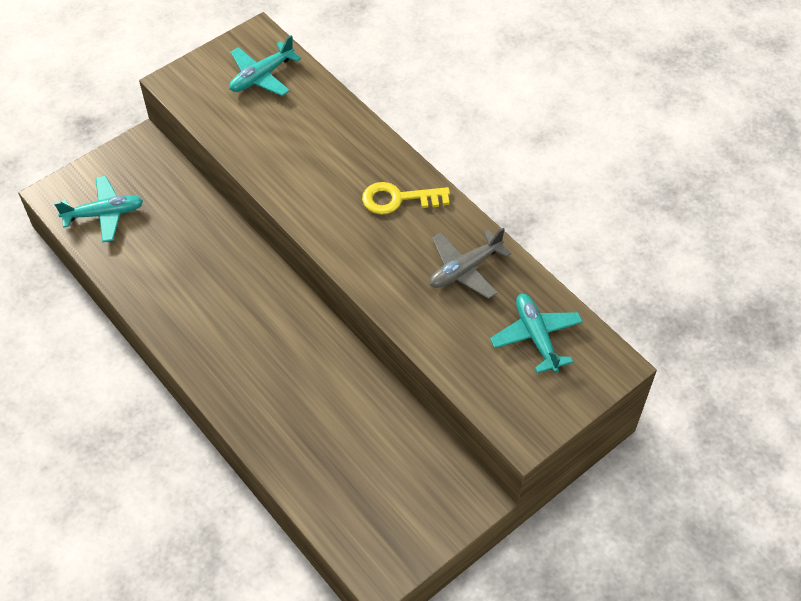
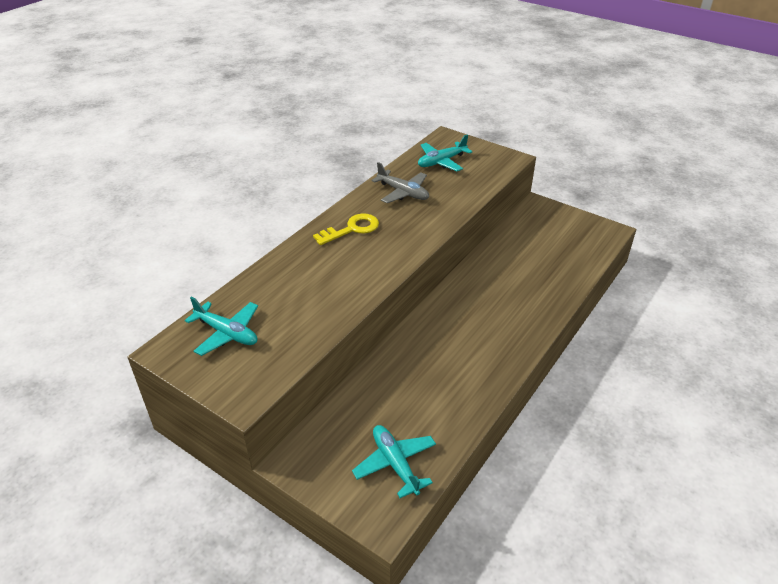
camera: 105 degrees left, 15 degrees down
yellow key [362,182,450,215] -> yellow key turned 105 degrees counterclockwise [313,214,379,245]

